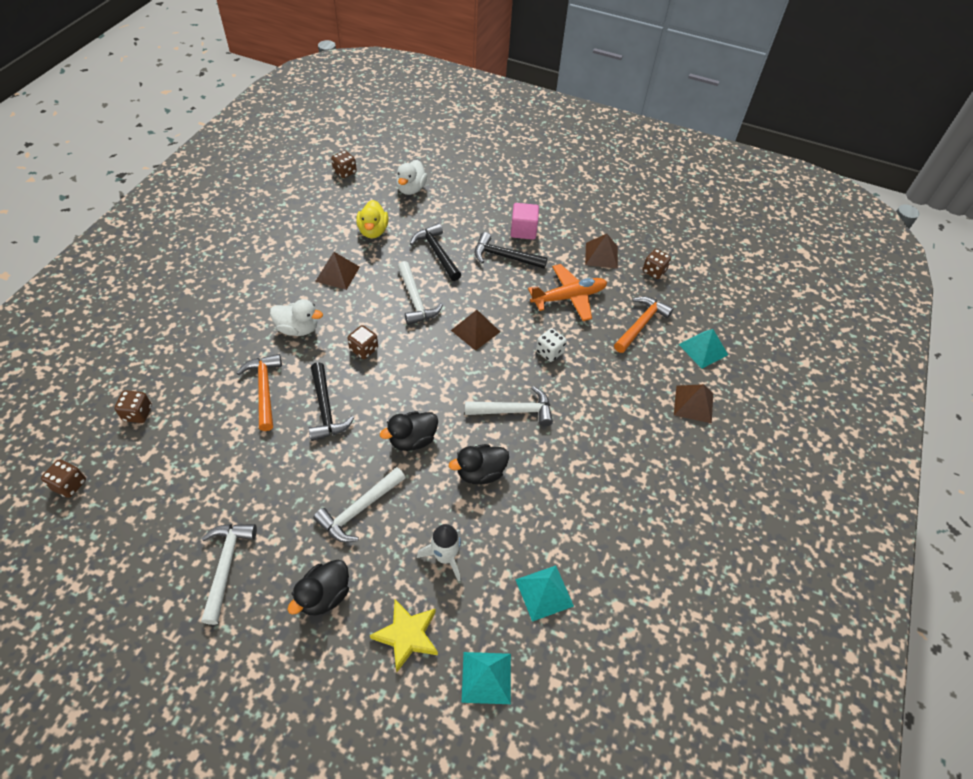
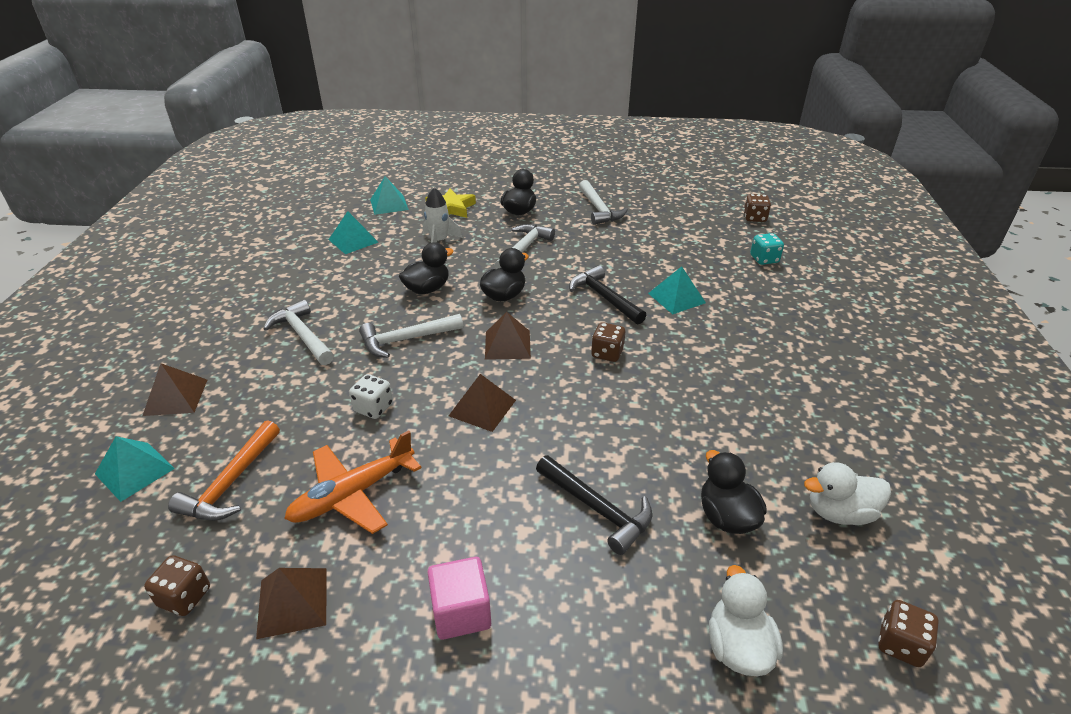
camera: 165 degrees right, 15 degrees down
brown dice [114,390,152,423] -> turquoise dice [750,233,784,265]
orange hammer [237,354,282,431] -> turquoise pyramid [648,266,706,314]
white duck [270,299,323,336] -> white duck moved to [804,462,891,525]
brown pyramid [315,252,360,290] -> brown pyramid moved to [485,312,531,360]
yellow duck [356,200,388,238] -> black duck [701,450,767,534]
white hammer [398,261,443,325] -> white hammer moved to [263,300,334,365]
black hammer [474,232,548,269] -> none

